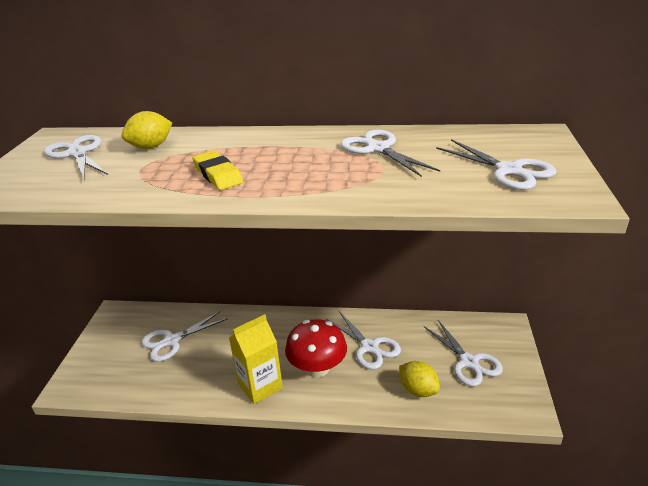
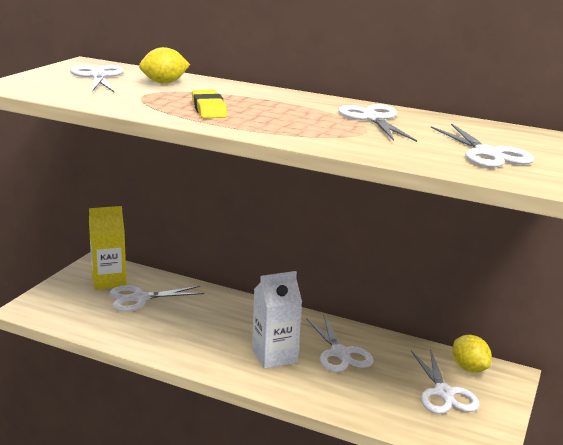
camera: 15 degrees right, 10 degrees down
yellow carton [229,314,283,404] -> yellow carton moved to [89,206,127,290]
red mushroom [285,319,347,377] -> white carton [252,271,302,369]
yellow lemon [399,361,440,397] -> yellow lemon moved to [452,335,492,373]

